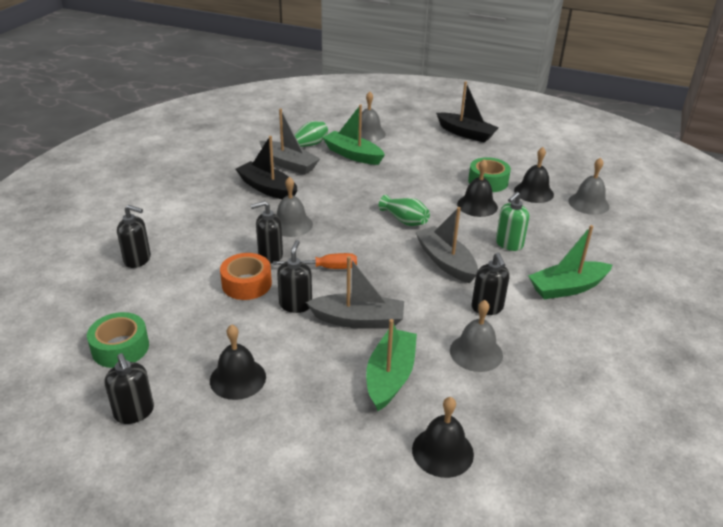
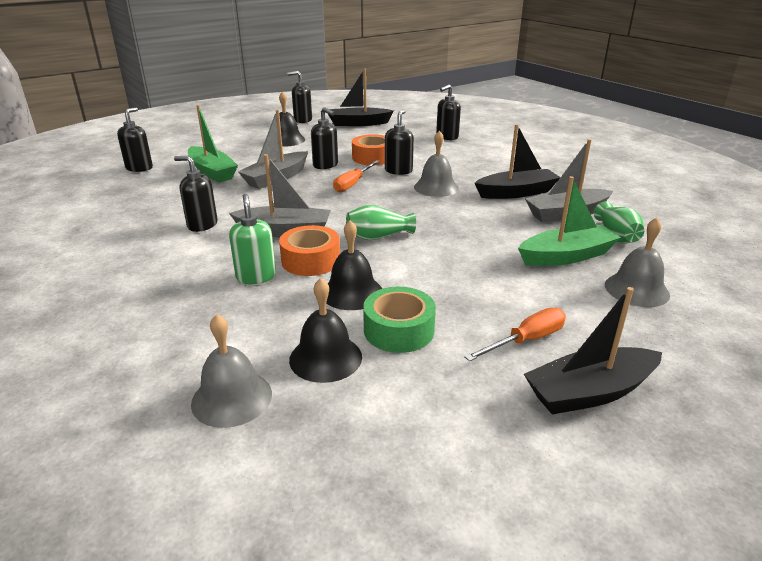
camera: 125 degrees right, 5 degrees down
green tape [87,312,149,368] -> black boat [328,69,394,126]
black bell [412,397,474,478] -> black soap dispenser [117,107,153,172]
grey bell [450,300,503,372] -> none
green boat [528,225,612,299] -> none
none -> orange tape [279,225,340,276]
none -> orange screwdriver [464,308,566,361]

